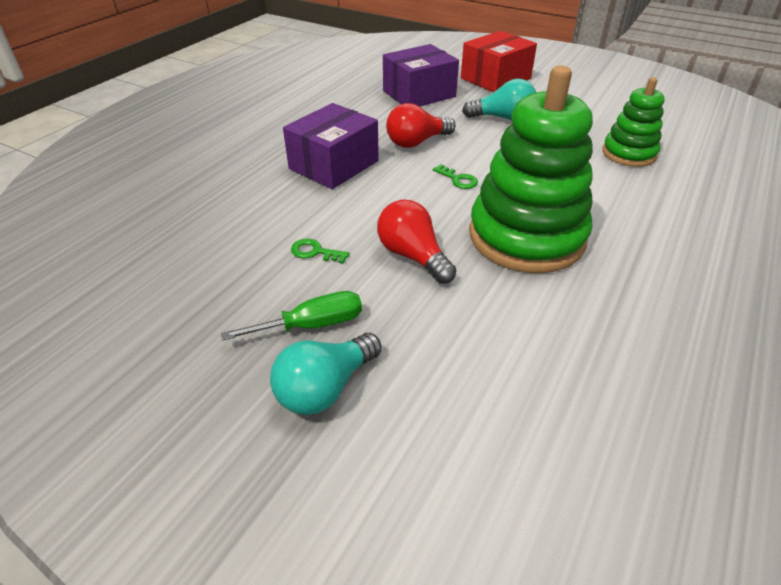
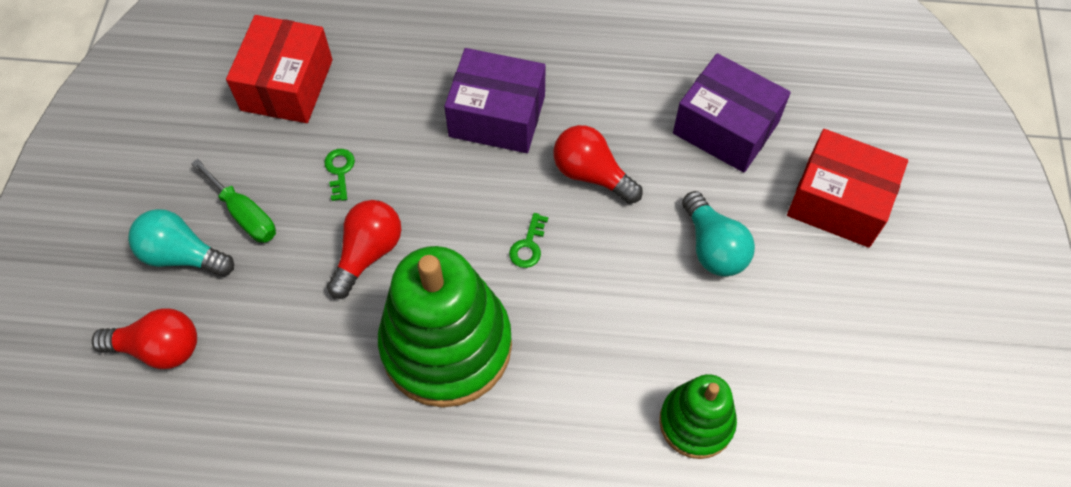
camera: 65 degrees right, 20 degrees up
none -> red light bulb [92,308,197,369]
none -> red box [226,15,333,123]

